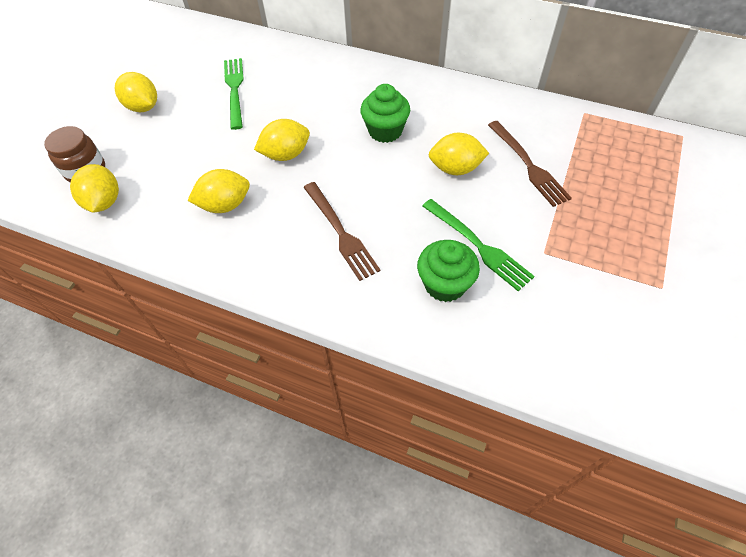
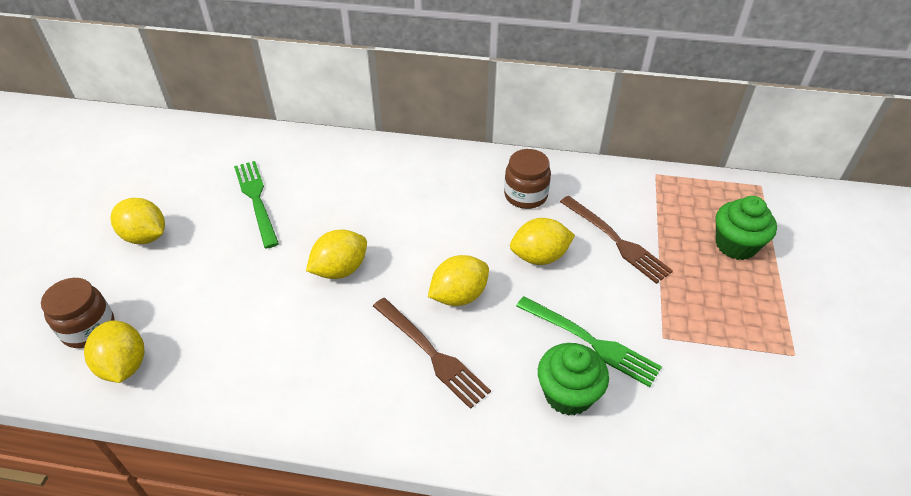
camera: 15 degrees left, 10 degrees down
yellow lemon [187,169,250,213] -> yellow lemon moved to [428,255,489,306]
green cupcake [360,84,410,143] -> green cupcake moved to [715,196,777,260]
none -> brown jar [504,149,551,209]

